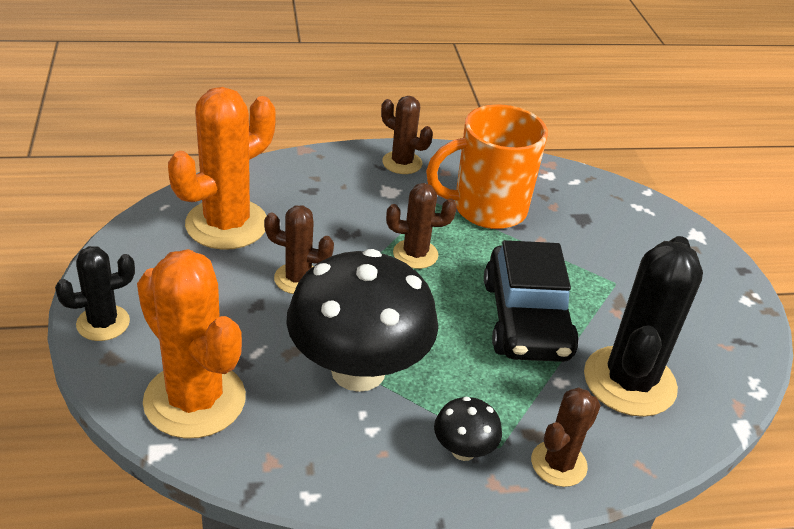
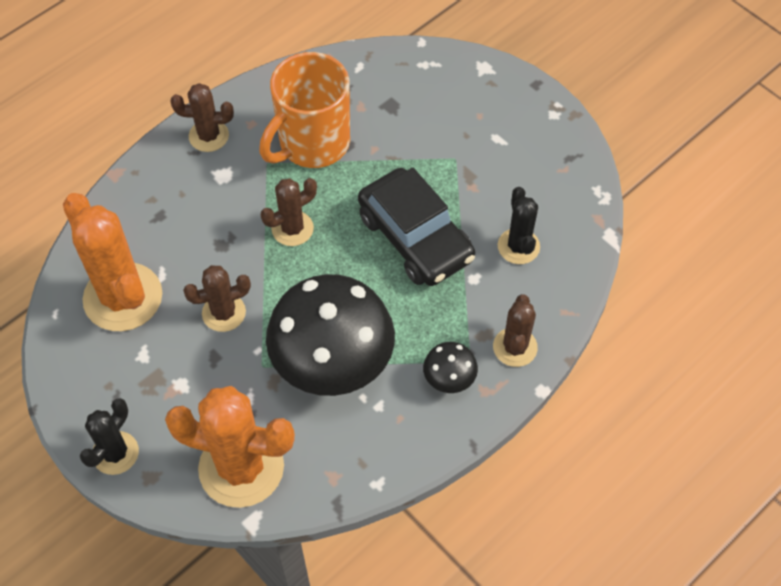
camera: 30 degrees left, 20 degrees up
orange cactus [168,87,276,250] -> orange cactus turned 45 degrees counterclockwise [63,193,162,331]
black cactus [584,236,703,417] -> black cactus [498,187,540,264], size x0.55

